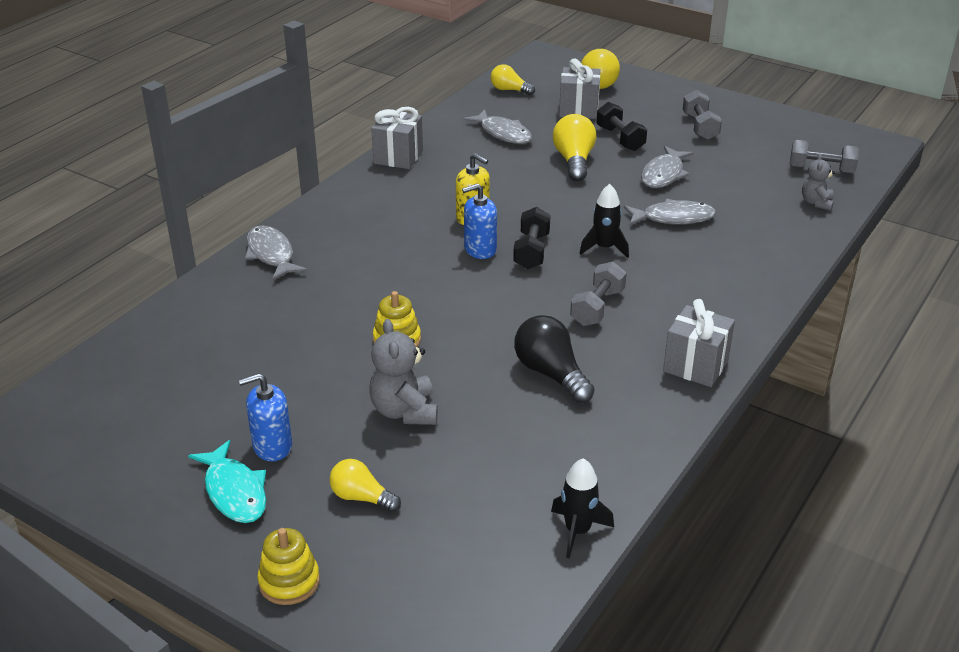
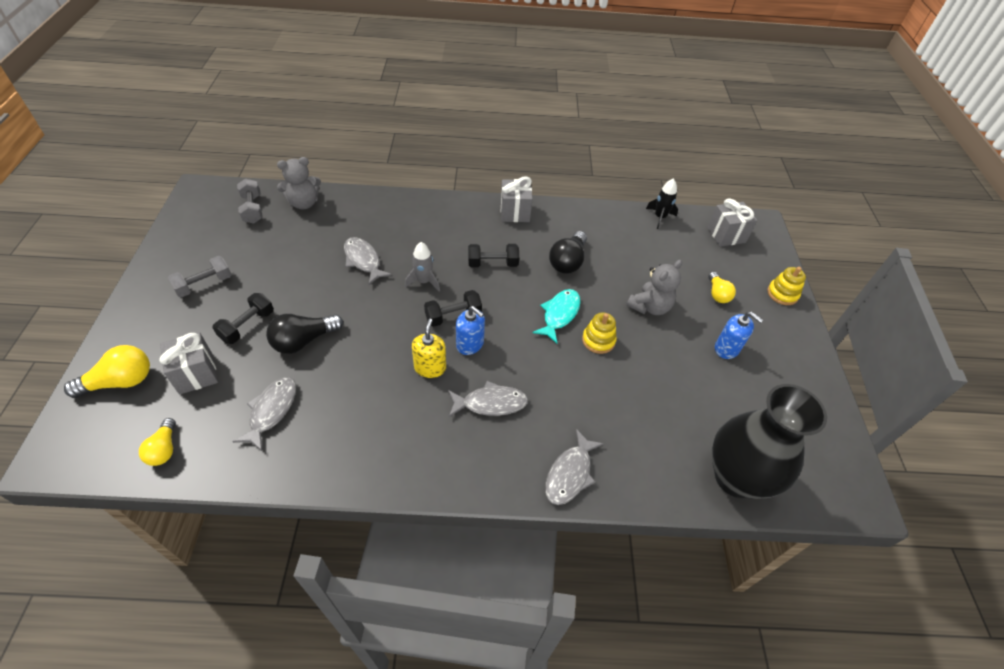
camera: 125 degrees left, 15 degrees up
turquoise fish [188,440,266,523] -> turquoise fish moved to [533,289,581,343]
grey gift [371,107,423,169] -> grey gift moved to [707,199,757,247]
yellow light bulb [553,114,596,182] -> black light bulb [266,314,343,354]
grey dumbbell [570,262,627,326] -> black dumbbell [468,244,519,267]
black rocket [580,184,629,258] -> grey rocket [405,242,440,291]
grey fish [641,146,694,188] -> grey fish moved to [448,381,528,417]
grey teddy bear [802,153,835,211] -> grey teddy bear [277,157,321,209], size x1.59
none -> black vase [712,384,827,499]

